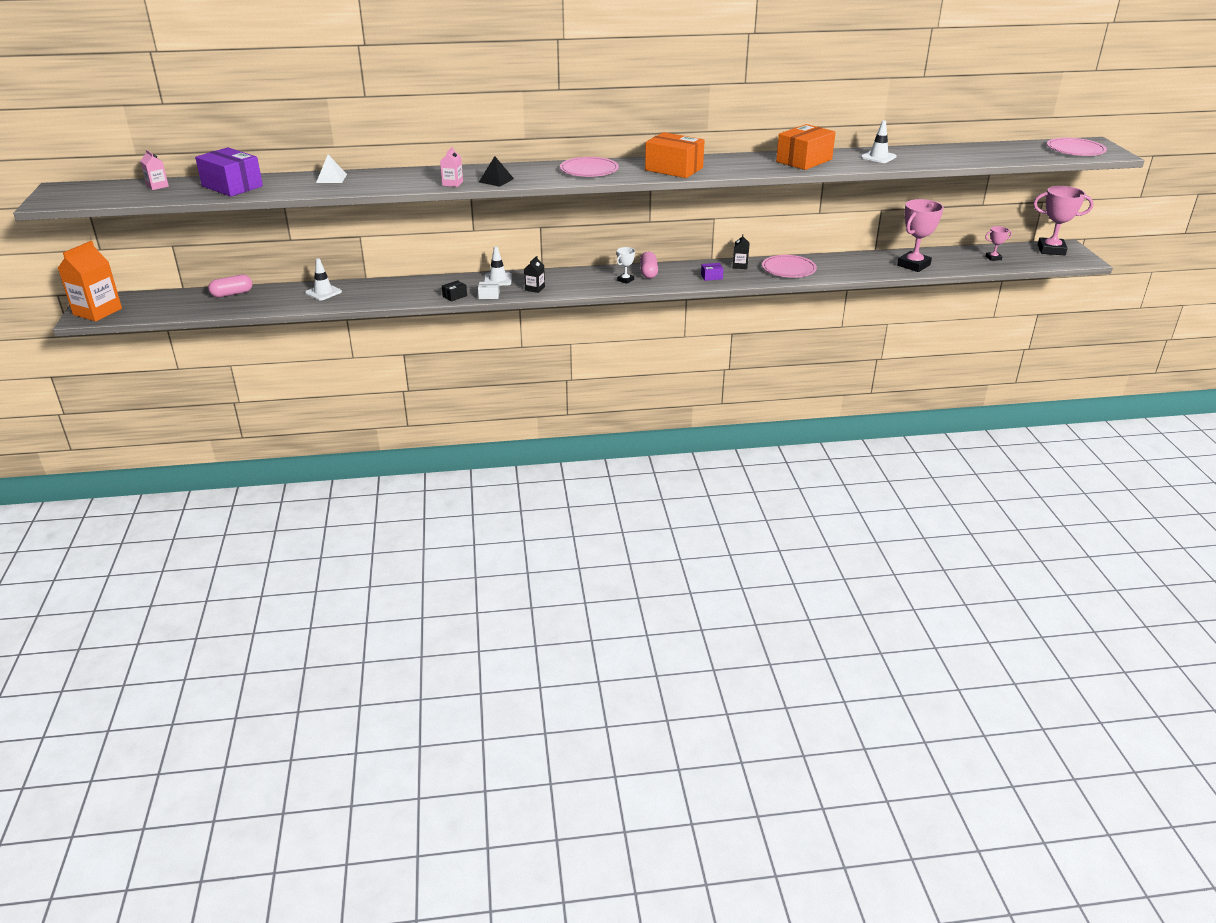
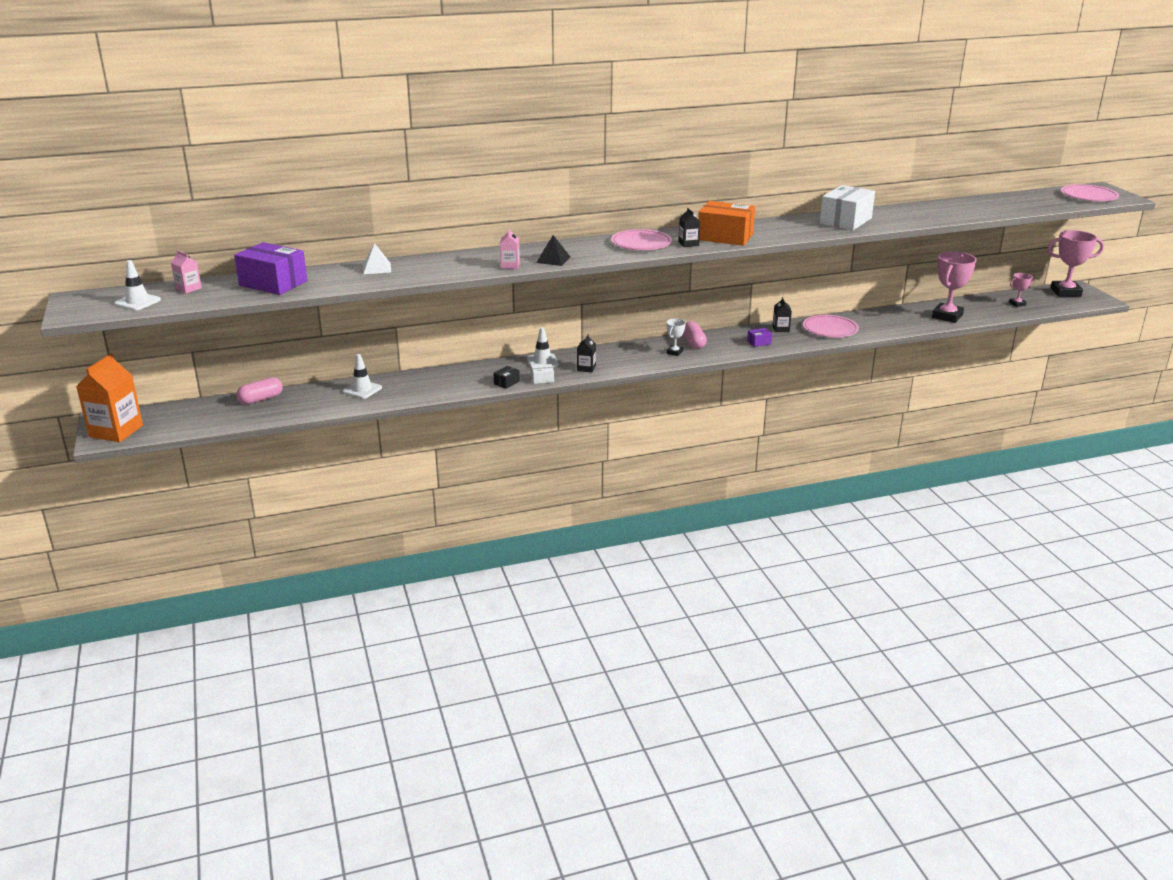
camera: 10 degrees left, 5 degrees down
orange box [776,124,836,170] -> white box [820,185,875,230]
white traffic cone [861,120,897,163] -> white traffic cone moved to [114,260,161,311]
none -> black carton [678,208,700,247]

